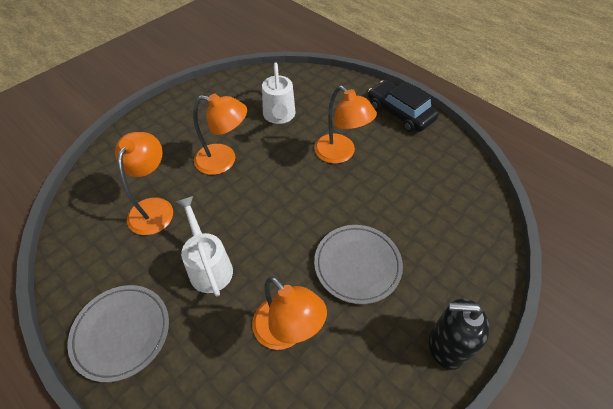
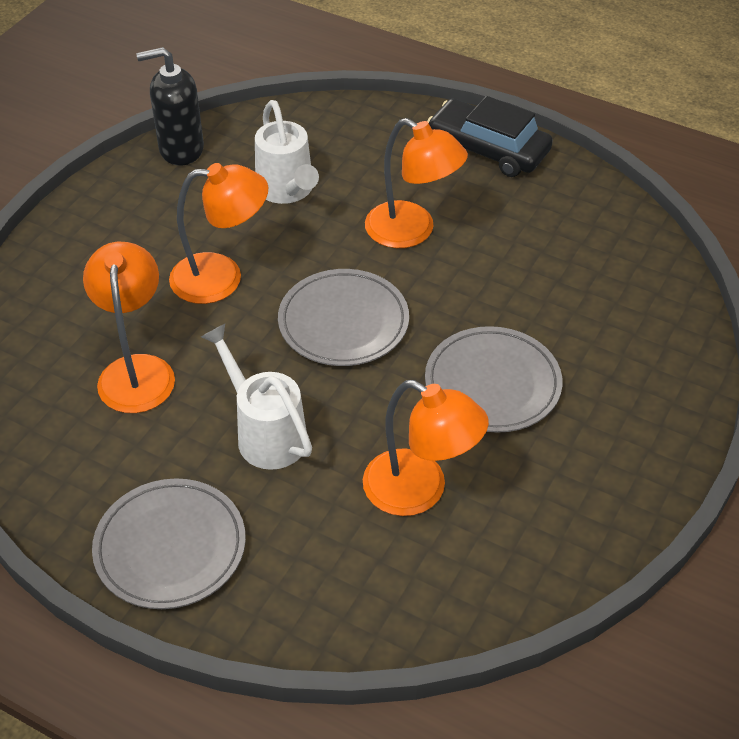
camera: 15 degrees left, 5 degrees down
black soap dispenser [429,298,489,370] -> black soap dispenser moved to [136,47,204,165]
none -> grey plate [278,269,409,366]

